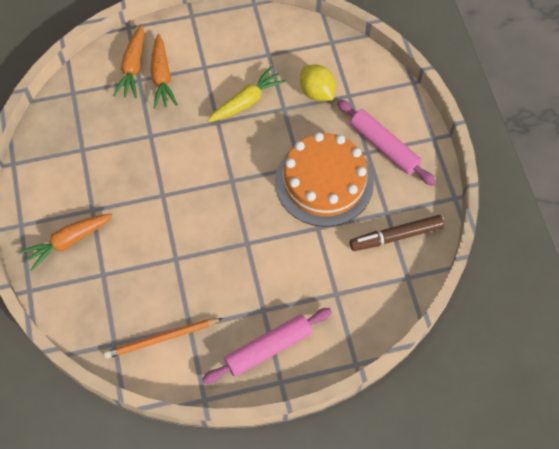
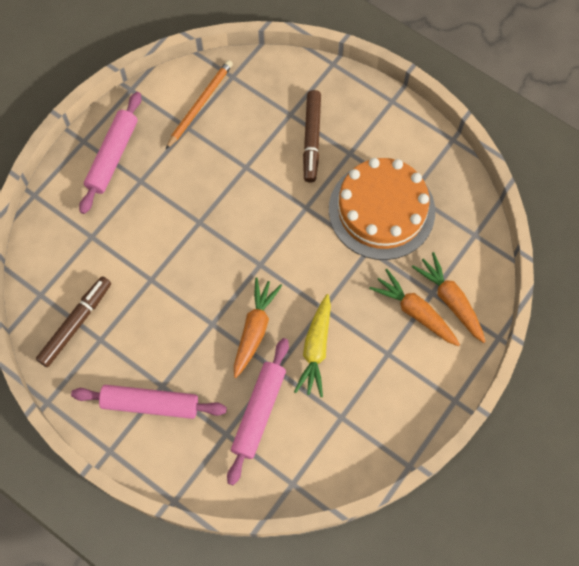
camera: 140 degrees right, 5 degrees up
orange carrot [20,214,113,271] -> orange carrot moved to [234,278,282,378]
orange cake [275,132,374,227] -> orange cake moved to [329,158,435,260]
yellow lemon [300,65,336,101] -> pink rolling pin [227,338,289,485]
none -> brown marker [303,90,321,182]

